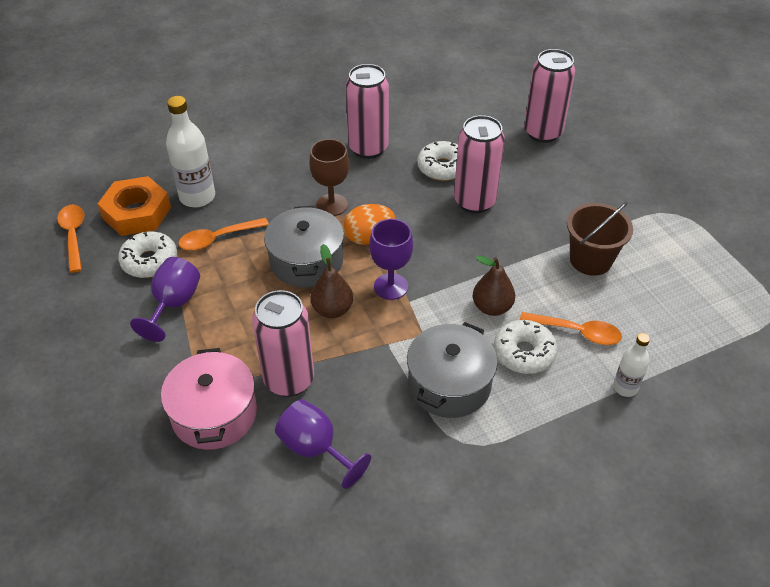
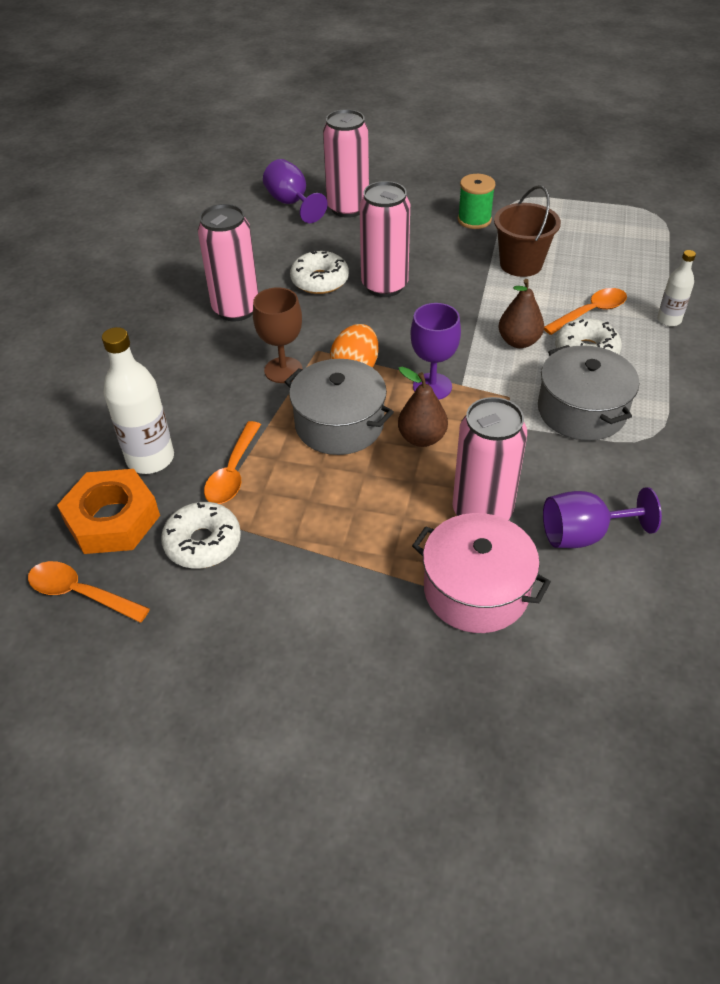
camera: 50 degrees left, 0 degrees up
purple goblet [130,257,200,342] -> purple goblet moved to [263,159,328,223]
none -> green spool [458,174,495,229]

